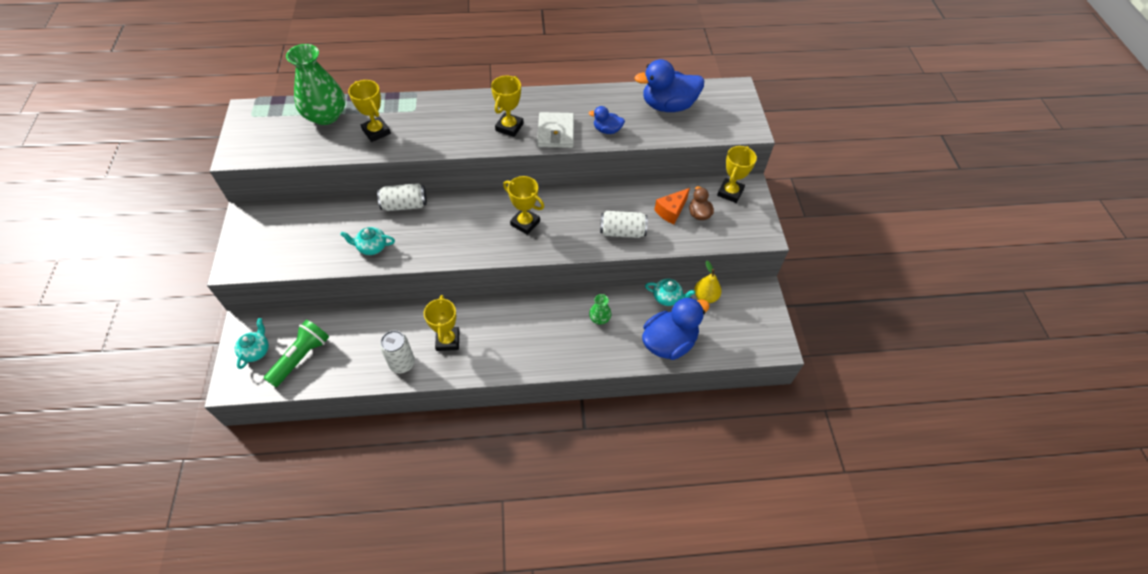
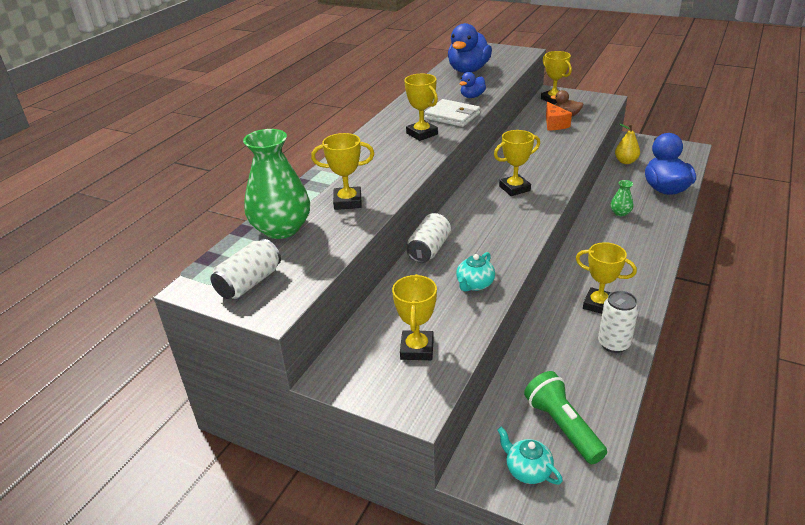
camera: 55 degrees left, 20 degrees down
white can [600,211,648,238] -> white can moved to [210,239,281,299]
turquoise teapot [645,279,695,306] -> none
none -> yellow trophy [392,274,437,360]

